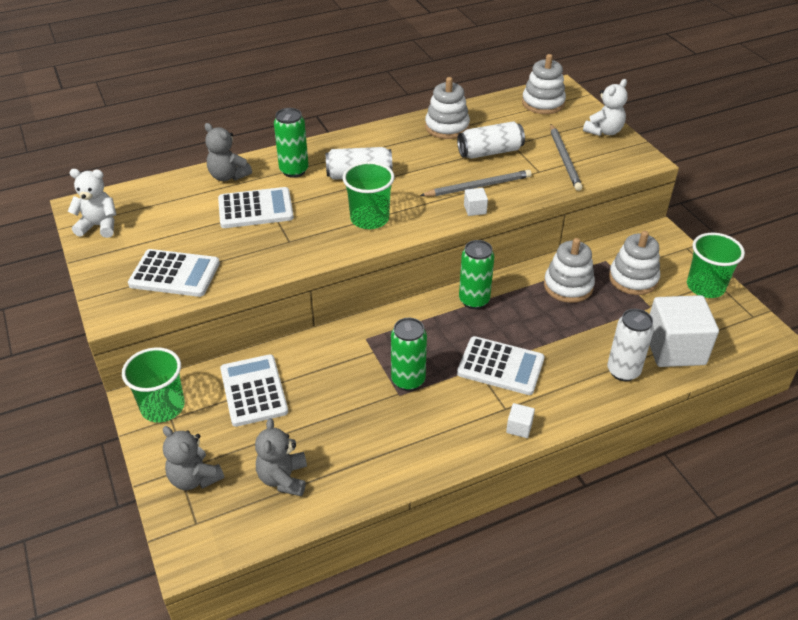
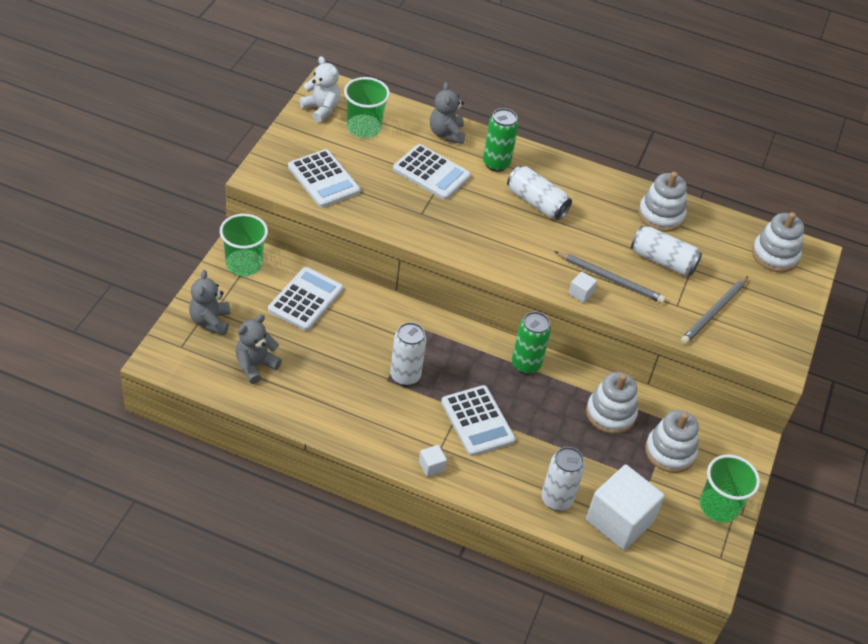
camera: 40 degrees right, 5 degrees up
green cup [343,161,395,229] -> green cup moved to [344,77,390,138]
green can [391,318,427,391] -> white can [390,322,426,386]
white teddy bear [583,79,628,136] -> none

